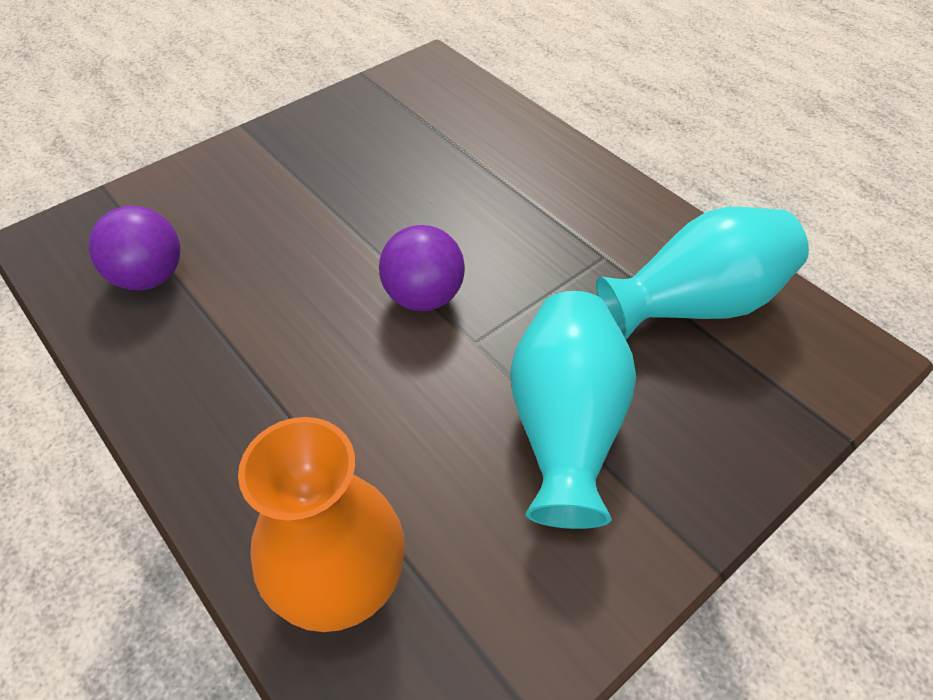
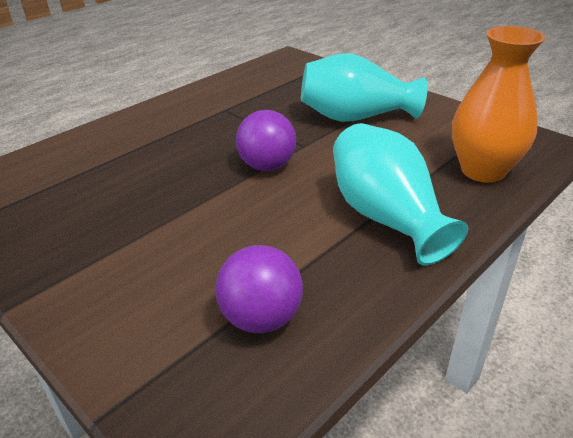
camera: 95 degrees left, 15 degrees down
turquoise vase [596,207,809,340] -> turquoise vase moved to [333,123,468,265]

